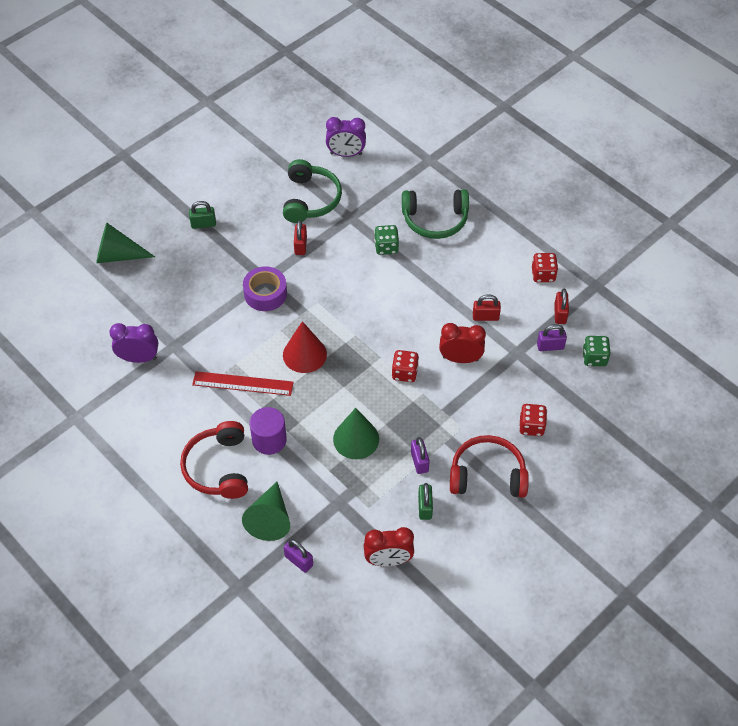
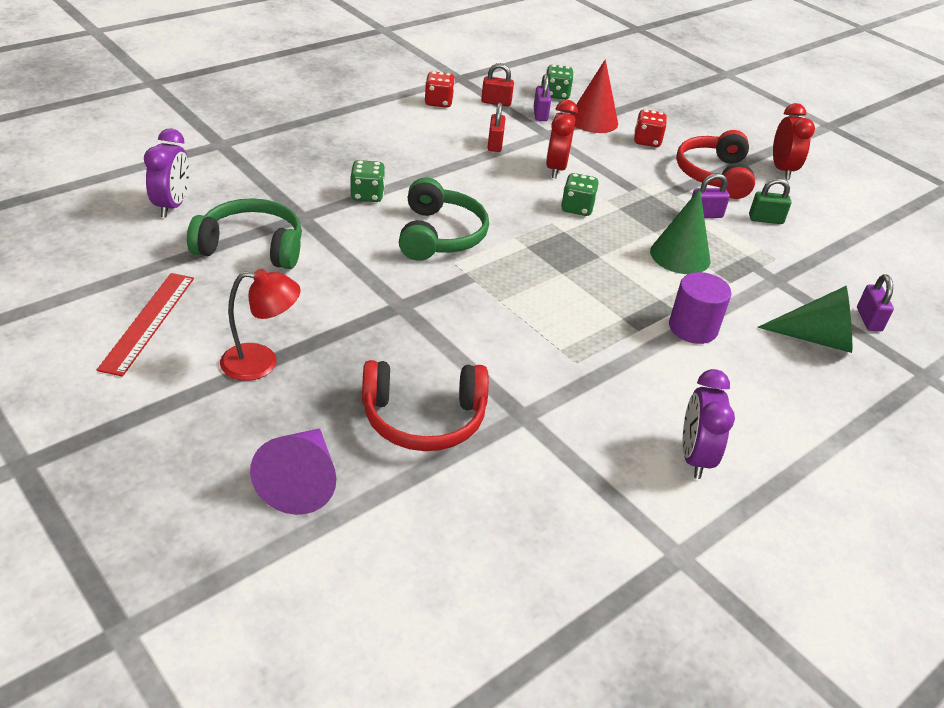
camera: 90 degrees left, 15 degrees down
green cone [96,223,155,263] -> purple cone [250,428,336,515]
purple clock [109,323,158,363] -> purple clock moved to [682,369,735,479]
red headphones [180,421,248,499] -> red headphones moved to [362,360,489,451]
green padlock [189,201,216,229] -> red lamp [220,269,300,381]
red ruler [192,371,294,396] -> red ruler moved to [97,273,194,377]
purple tape [243,266,287,311] -> none
red cone [283,321,327,373] -> red cone moved to [571,59,618,133]
purple padlock [284,539,313,573] -> purple padlock turned 45 degrees counterclockwise [857,274,894,332]
red padlock [294,220,307,255] -> none
red clock [364,527,414,566] -> red clock moved to [773,103,815,179]
red dice [392,350,419,382] -> green dice [561,173,599,216]
green headphones [402,189,469,239] -> green headphones moved to [399,178,489,261]

